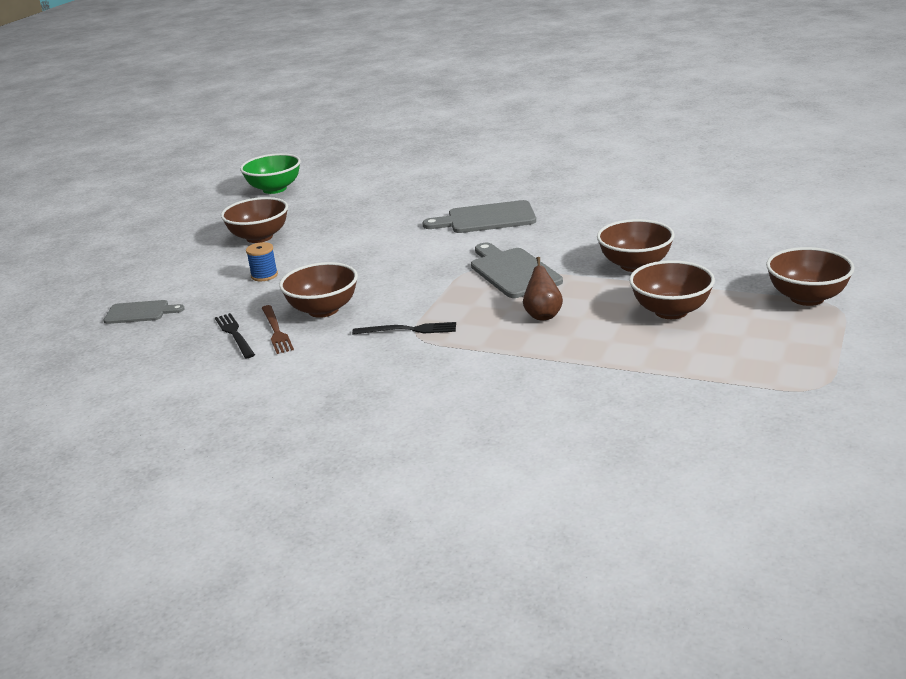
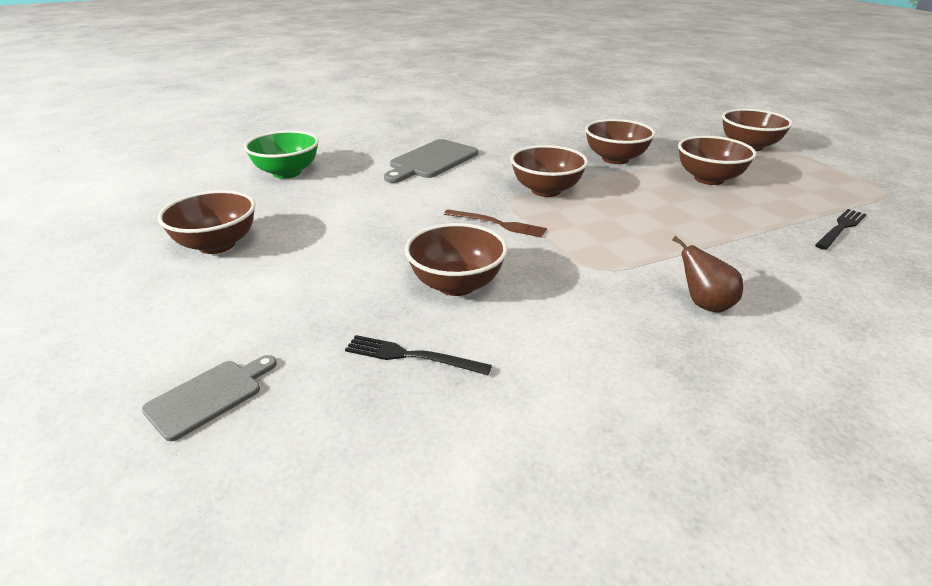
camera: 50 degrees left, 5 degrees up
green bowl [240,153,301,194] -> green bowl moved to [244,130,319,179]
blue spool [246,242,278,281] -> none
brown fork [262,305,294,354] -> brown fork moved to [444,209,547,237]
black fork [352,322,456,335] -> black fork moved to [815,209,866,250]
grey cutting board [471,243,563,298] -> brown bowl [510,145,588,197]
brown pear [523,257,563,320] -> brown pear moved to [672,236,743,313]

